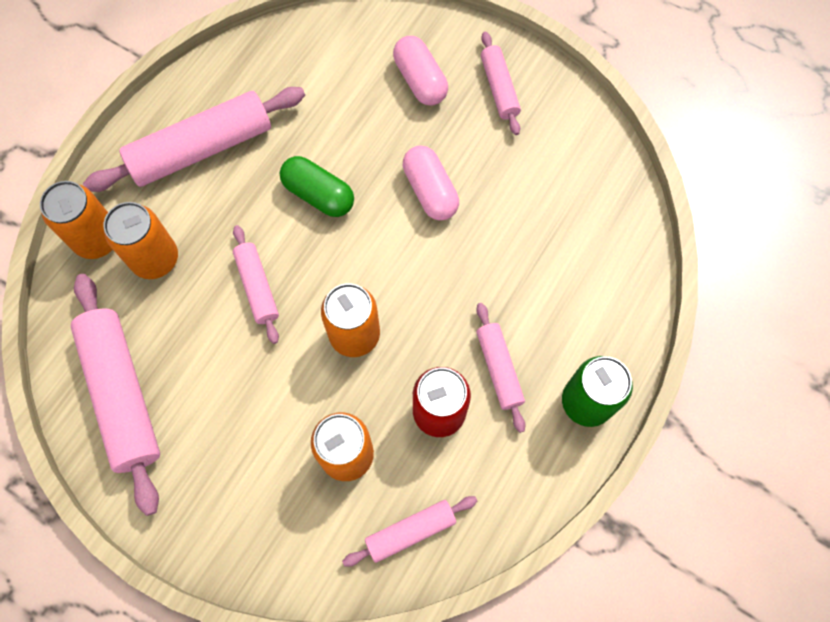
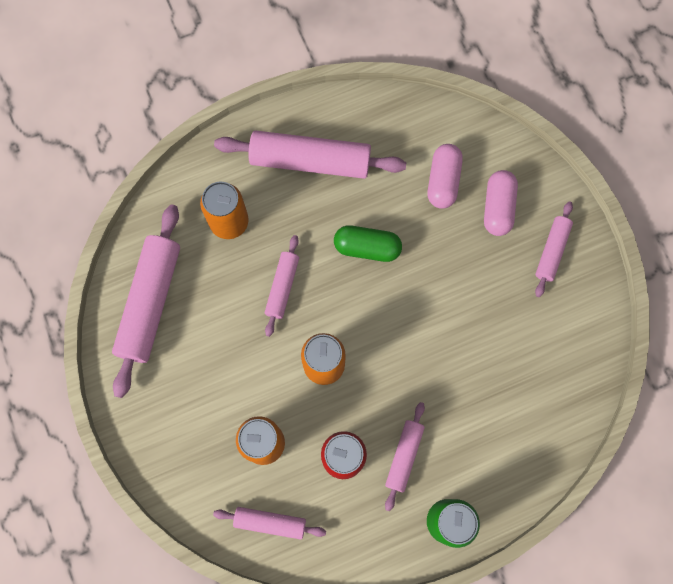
camera: 35 degrees right, 5 degrees up
orange can [40,181,113,259] -> none
green capsule [280,156,354,217] -> green capsule turned 60 degrees counterclockwise [334,225,402,262]
pink capsule [403,145,459,221] -> pink capsule moved to [428,144,463,209]

